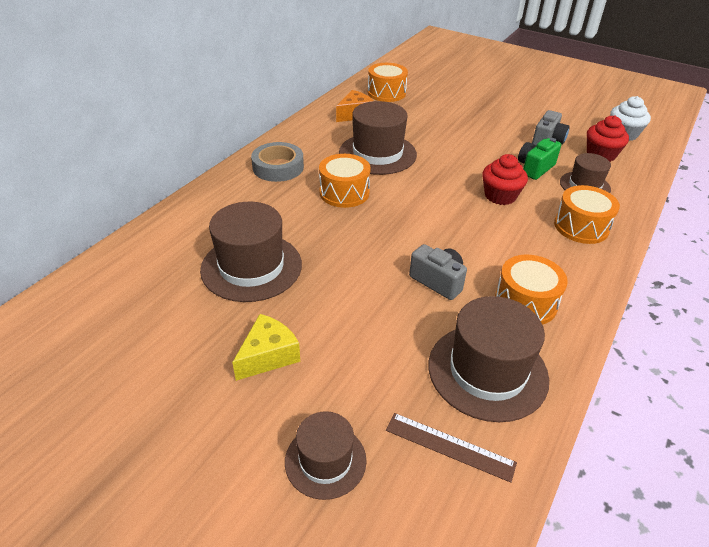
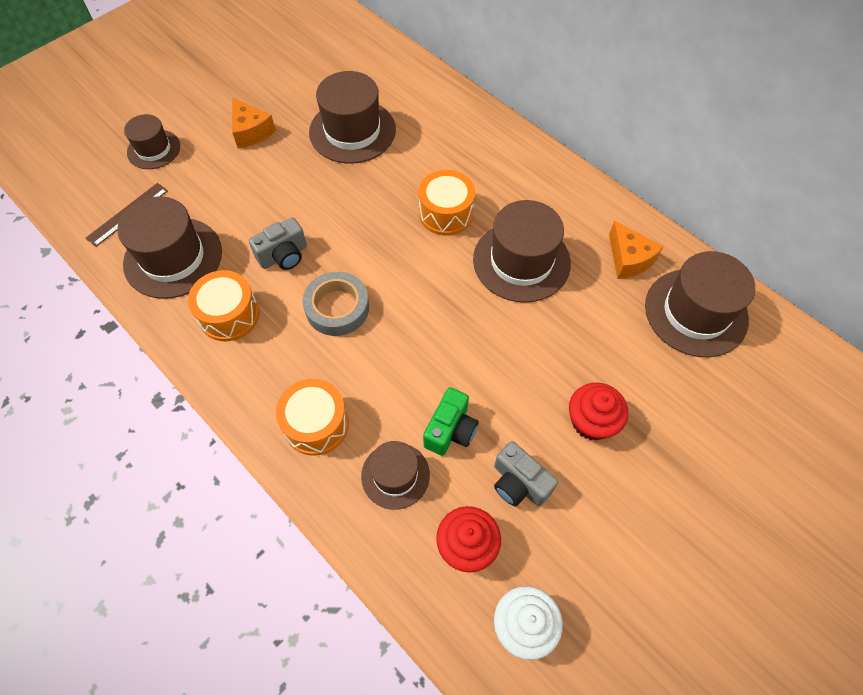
camera: 105 degrees right, 20 degrees up
yellow cheese [232,314,300,381] -> orange cheese [232,98,276,148]
grey tape [251,142,304,182] -> grey tape moved to [302,272,369,336]
orange drum [368,63,408,102] -> brown hat [645,251,755,357]
red cupcake [482,154,528,205] -> red cupcake moved to [569,383,628,440]
green camera [518,138,561,180] -> green camera turned 60 degrees clockwise [423,387,479,456]

